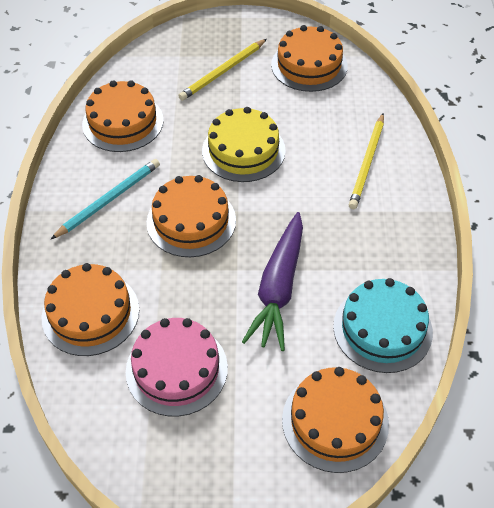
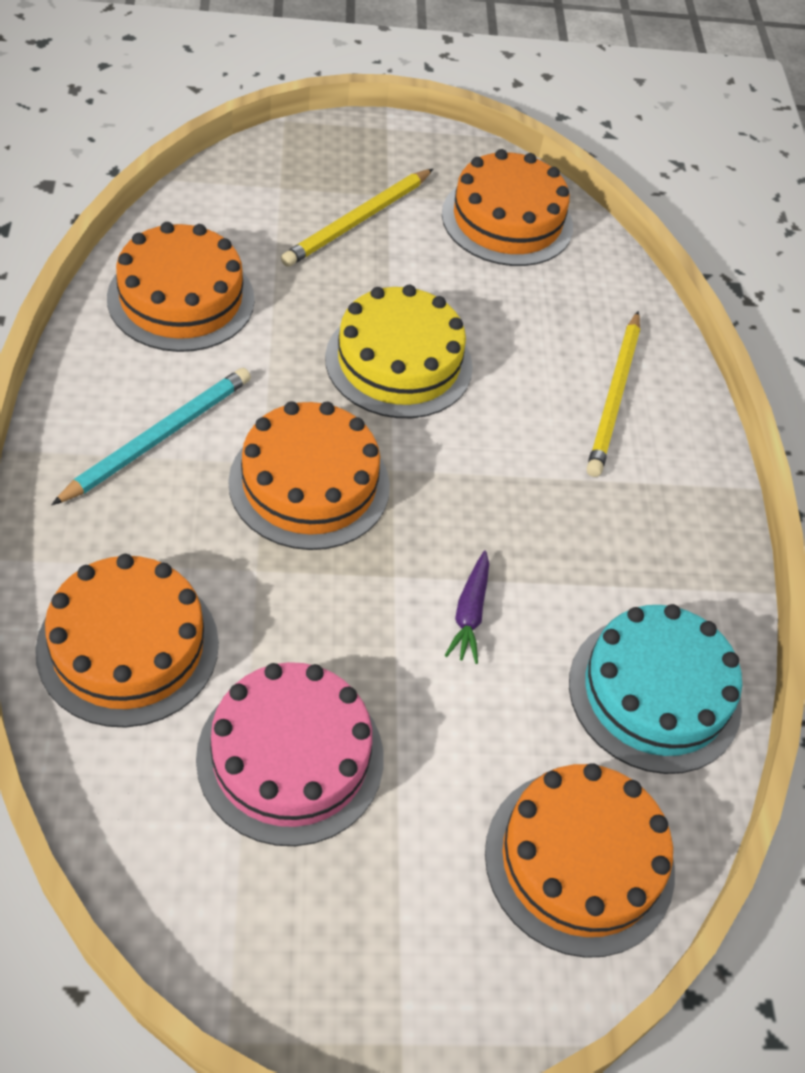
camera: 10 degrees left, 0 degrees up
purple carrot [242,212,303,351] -> purple carrot [445,550,489,664], size x0.45

